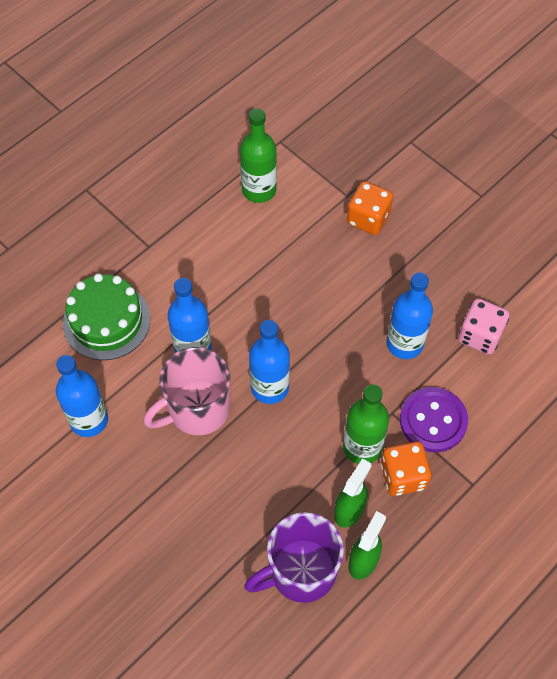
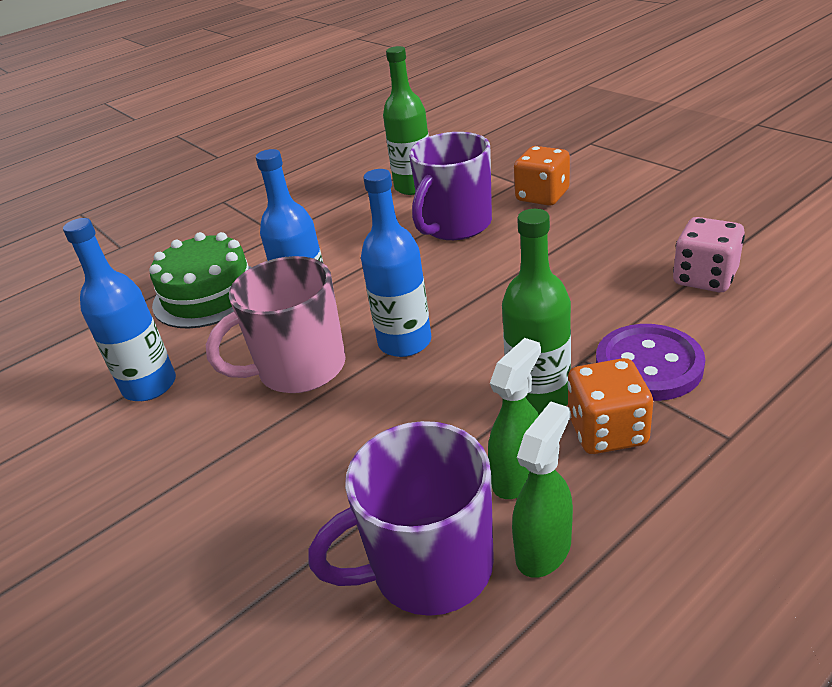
camera: 10 degrees right, 25 degrees down
blue bottle [387,272,433,359] -> none
none -> purple mug [409,132,492,240]

